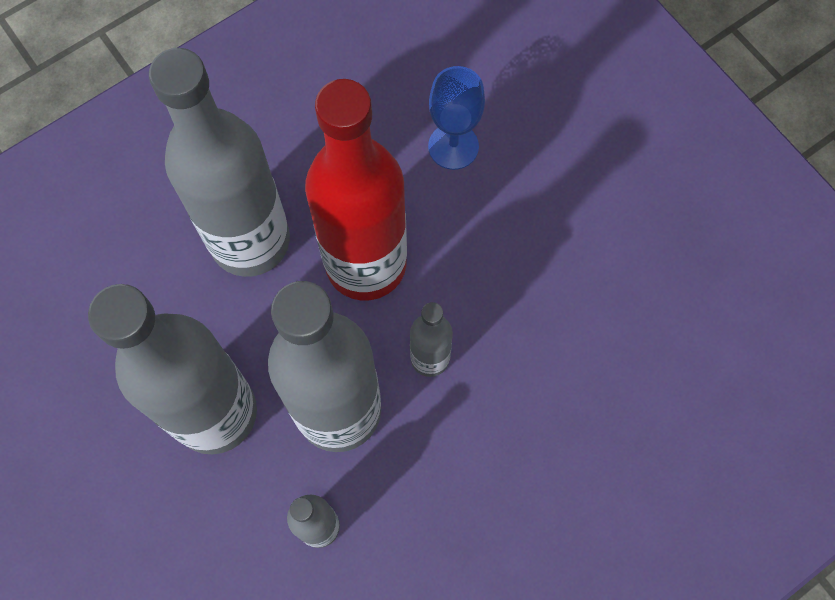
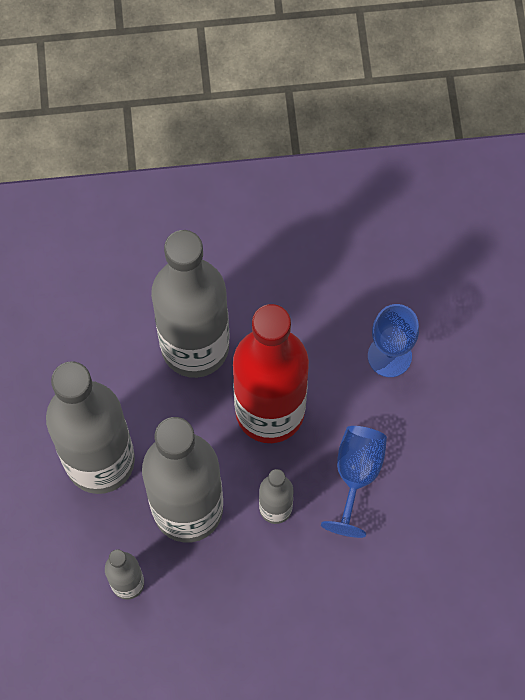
camera: 30 degrees right, 0 degrees up
none -> blue goblet [321,426,387,538]

